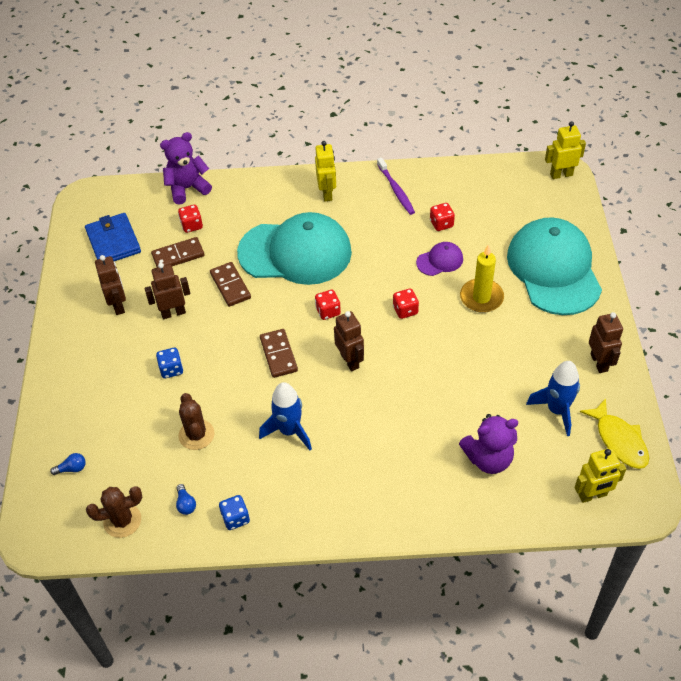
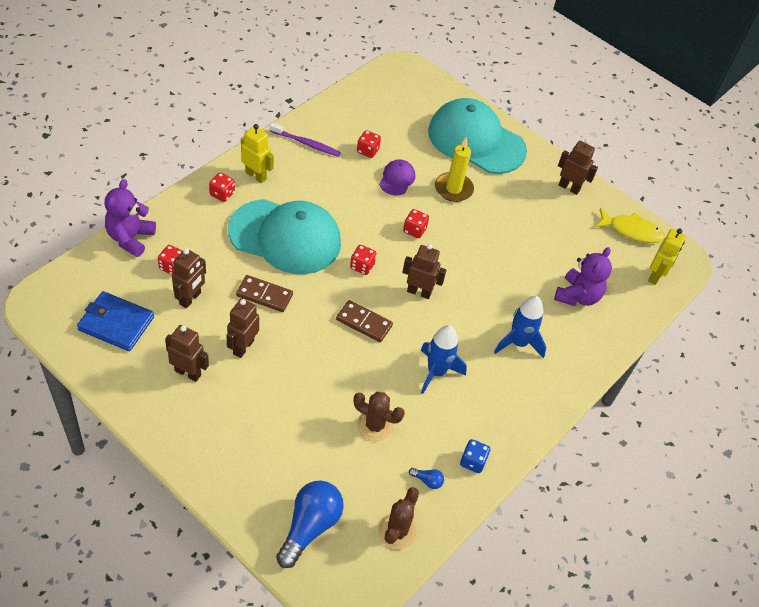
camera: 55 degrees left, 0 degrees up
blue light bulb [50,453,86,475] -> blue light bulb [276,480,344,568], size x2.39
brown domino [151,237,205,267] -> brown robot [172,249,206,308]
blue dice [156,348,183,378] -> none
turquoise cap [237,212,352,285] -> turquoise cap turned 60 degrees clockwise [228,199,341,274]
blue rocket [526,361,580,436] -> blue rocket moved to [494,296,546,358]
yellow robot [545,121,586,179] -> none
none -> red dice [209,172,235,202]

